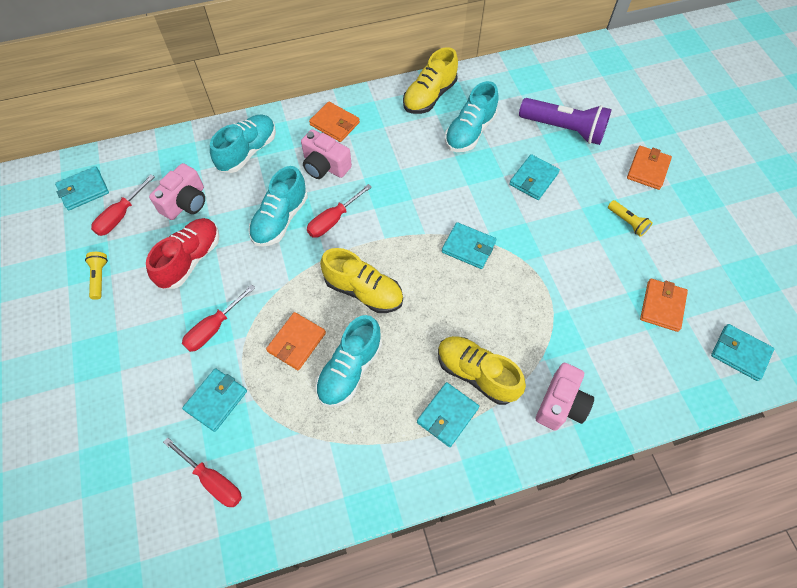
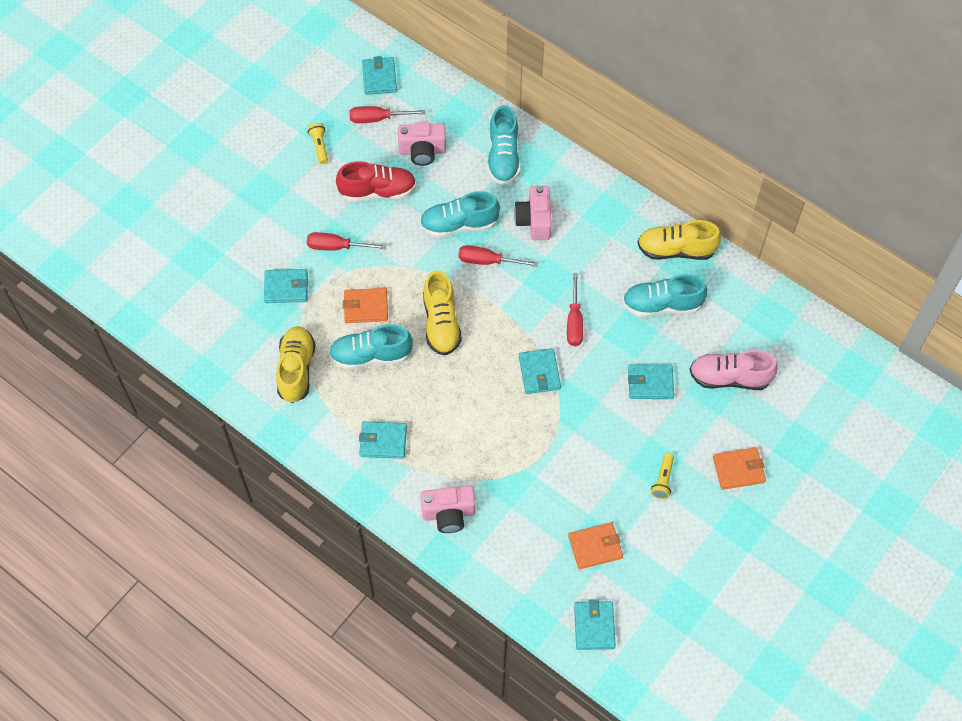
camera: 55 degrees right, 0 degrees up
turquoise wallet [55,166,109,210] -> turquoise wallet turned 60 degrees clockwise [362,56,397,95]
yellow flashlight [85,252,108,300] -> yellow flashlight turned 60 degrees counterclockwise [307,123,328,164]
red screwdriver [163,437,242,507] -> red screwdriver moved to [567,273,583,346]
turquoise shoe [210,115,276,173] -> turquoise shoe turned 90 degrees clockwise [487,105,521,185]
orange wallet [309,101,360,142] -> none
yellow shoe [438,336,526,405] -> yellow shoe moved to [276,326,315,403]
purple flashlight [519,98,612,145] -> pink shoe [689,350,778,390]

